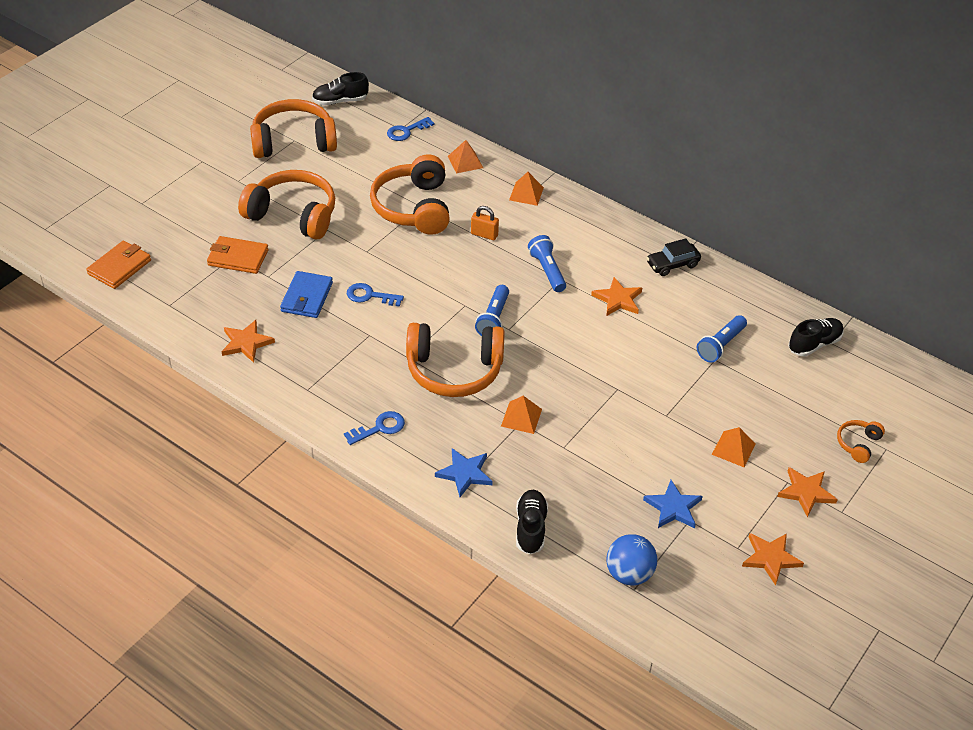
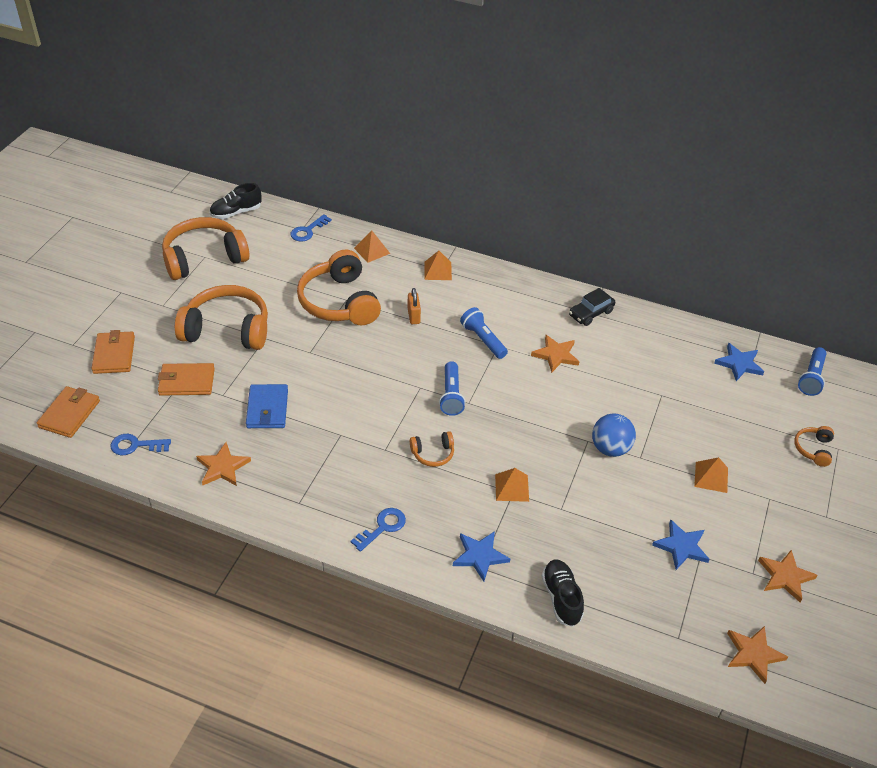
camera: 15 degrees left, 0 degrees up
blue key [347,283,404,307] -> blue key moved to [110,434,171,455]
orange headphones [406,323,505,397] -> orange headphones [410,431,454,467], size x0.45
orange padlock [471,206,499,240] -> orange padlock turned 75 degrees clockwise [408,288,421,324]
blue ball [607,534,657,586] -> blue ball moved to [592,413,636,457]
blue flashlight [696,315,747,363] -> blue flashlight moved to [798,347,826,396]
orange star [777,467,838,517] -> orange star moved to [727,626,788,684]
black shoe [788,318,844,357] -> blue star [714,343,764,381]
none -> orange wallet [91,330,135,374]

